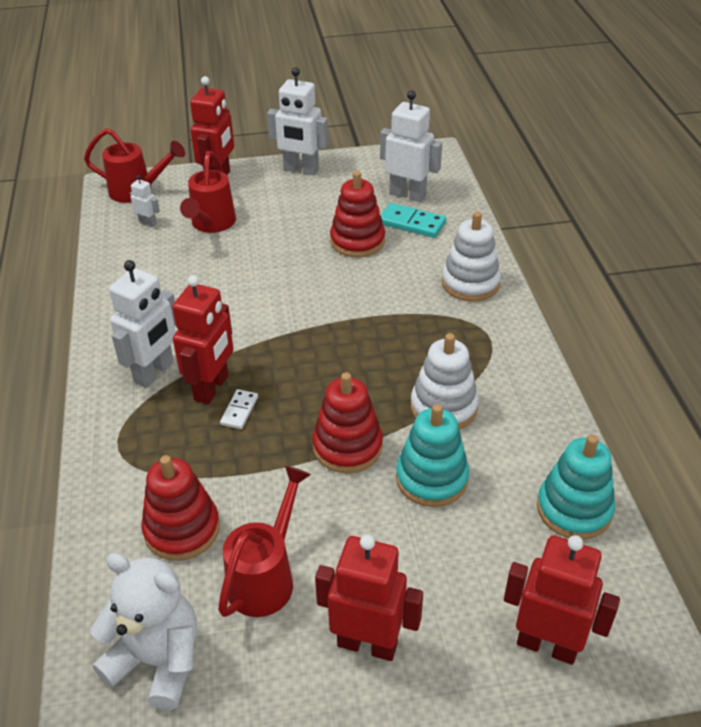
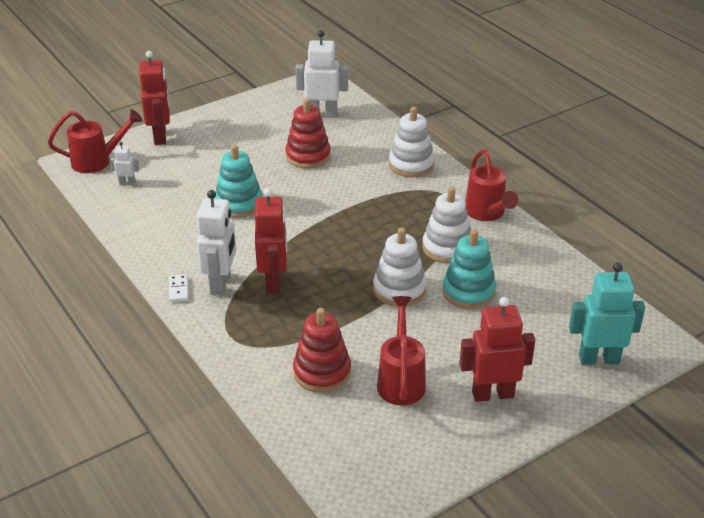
camera: 25 degrees left, 5 degrees down
white teddy bear [90,553,197,710] -> none
red watering can [180,151,236,233] -> red watering can moved to [465,149,519,221]
white domino [220,389,258,429] -> white domino moved to [169,274,188,302]
white robot [267,67,328,175] -> none
red stacking toy [312,372,383,473] -> white stacking toy [373,227,426,307]
turquoise domino [381,203,446,238] -> none
red robot [504,535,620,665] -> turquoise robot [569,263,645,365]
turquoise stacking toy [537,435,615,540] -> turquoise stacking toy moved to [214,144,263,218]

